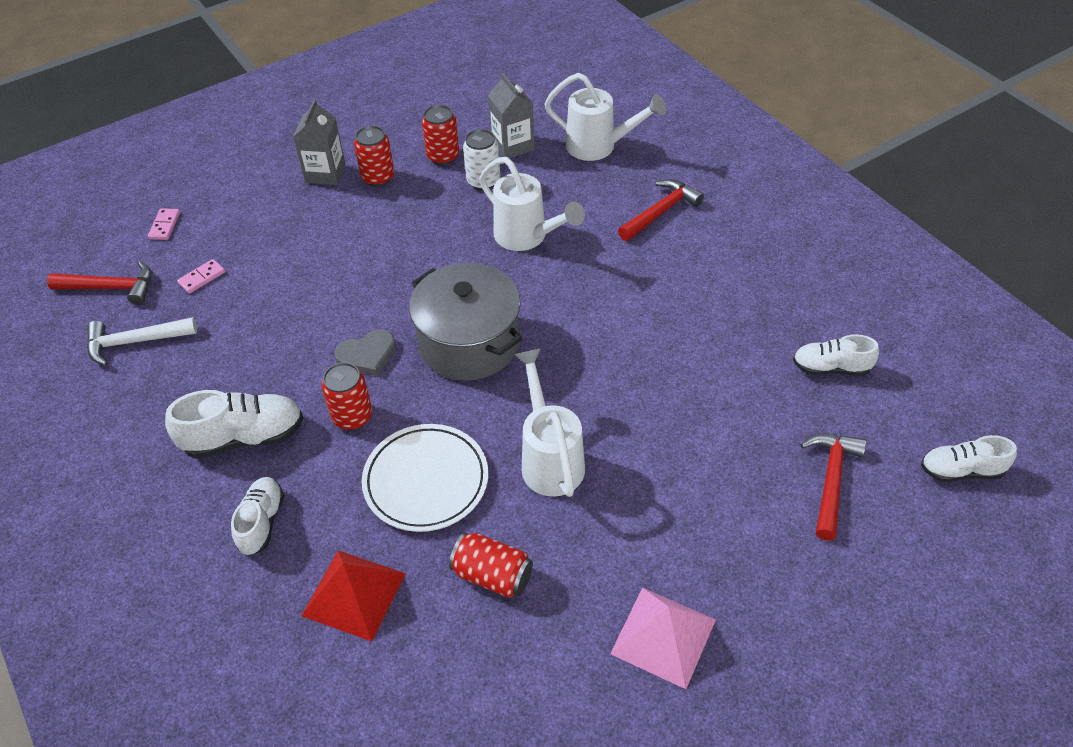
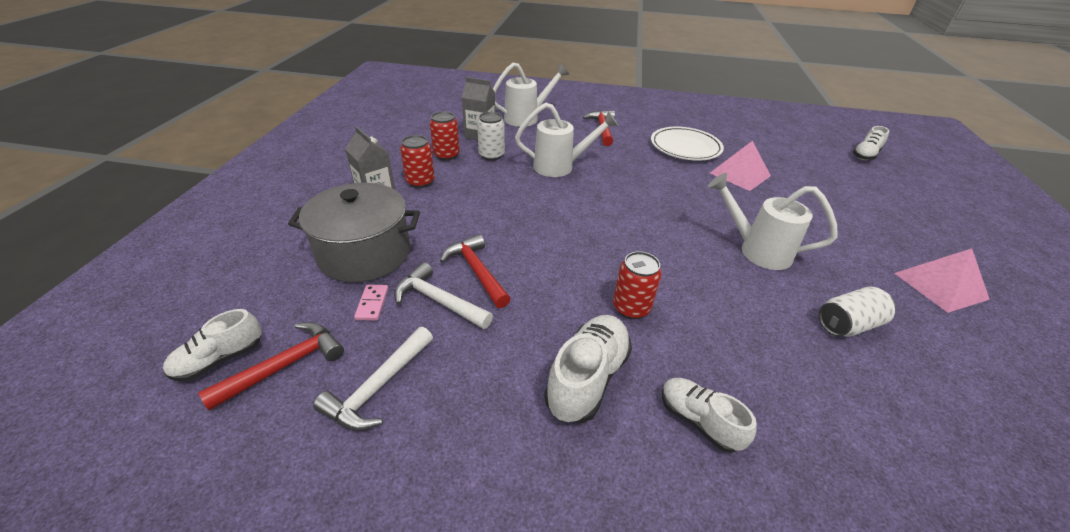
camera: 50 degrees left, 10 degrees down
pink domino [148,208,180,240] -> none
red pyramid [302,550,406,641] -> none
grey heart [335,329,396,376] -> none
white plate [362,424,488,532] -> white plate moved to [651,127,724,161]
grey pot [409,263,522,381] -> grey pot moved to [288,183,420,283]
red can [449,532,533,598] -> white can [819,286,896,337]
white shoe [793,334,879,376] -> white shoe moved to [163,309,262,382]
red hammer [800,434,866,541] -> red hammer moved to [440,234,511,308]
none -> white hammer [394,262,493,329]
none -> pink pyramid [710,141,771,191]

